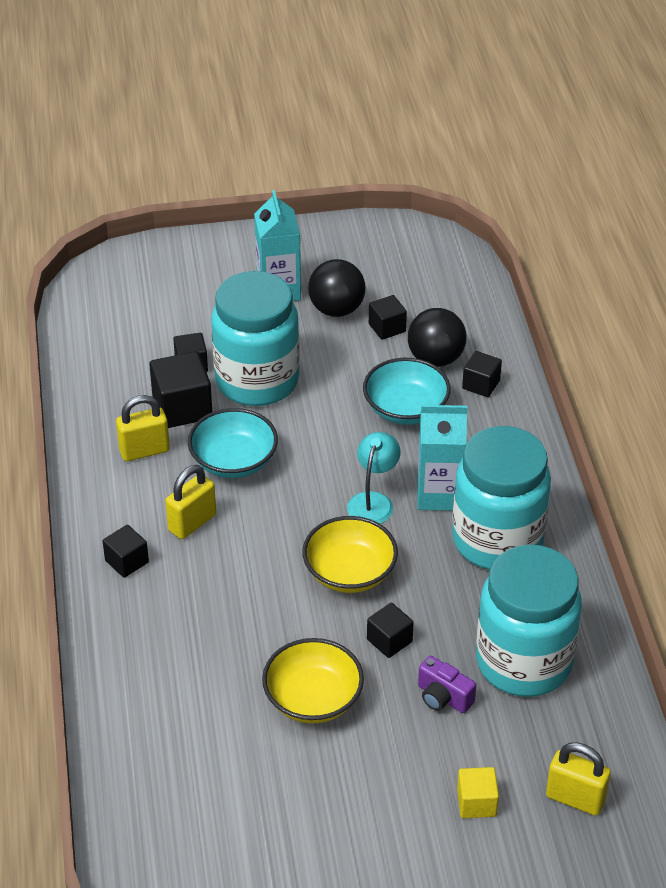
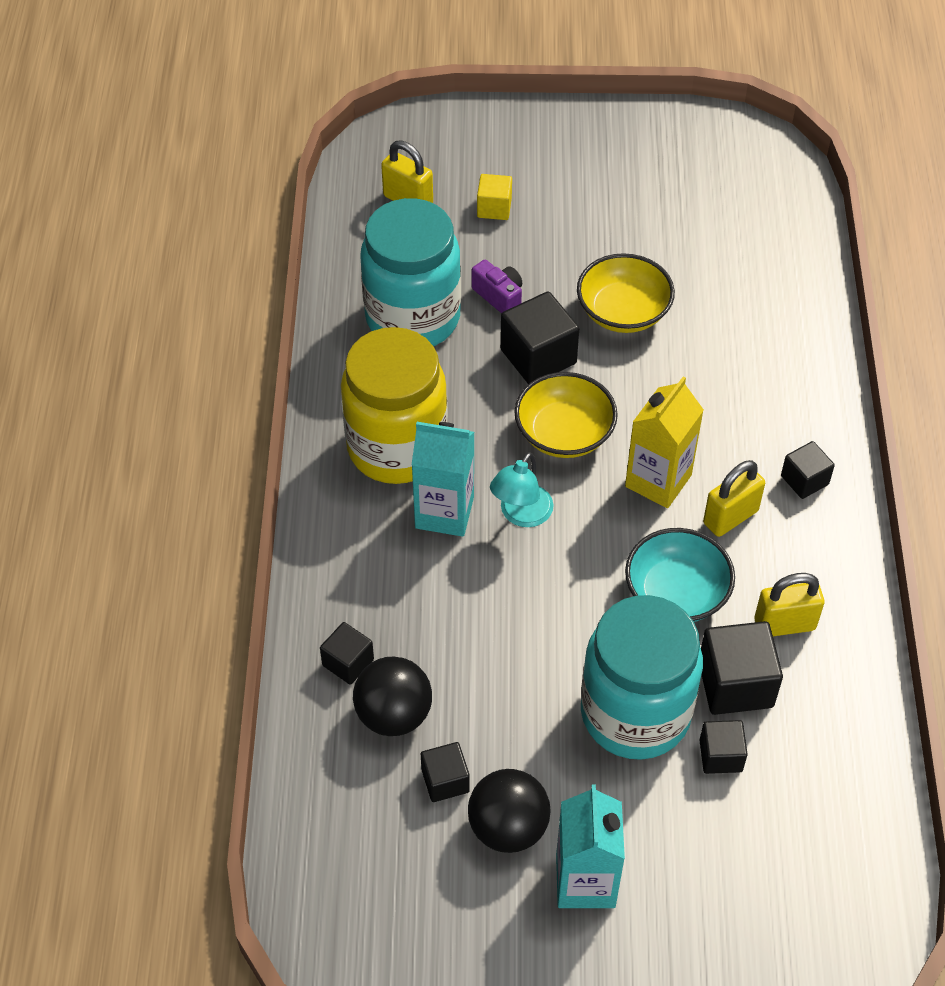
camera: 170 degrees left, 10 degrees up
turquoise bowl [363,358,451,425] -> none
black cube [367,603,414,658] -> black cube [500,292,579,384], size x1.69
turquoise jar [452,426,551,570] -> yellow jar [341,327,448,484]
none -> yellow carton [625,376,704,508]

